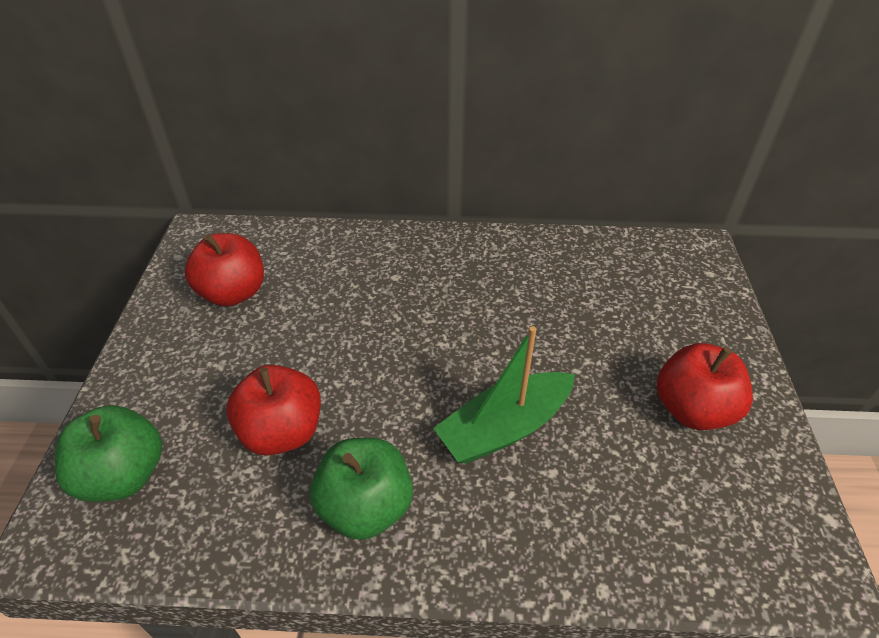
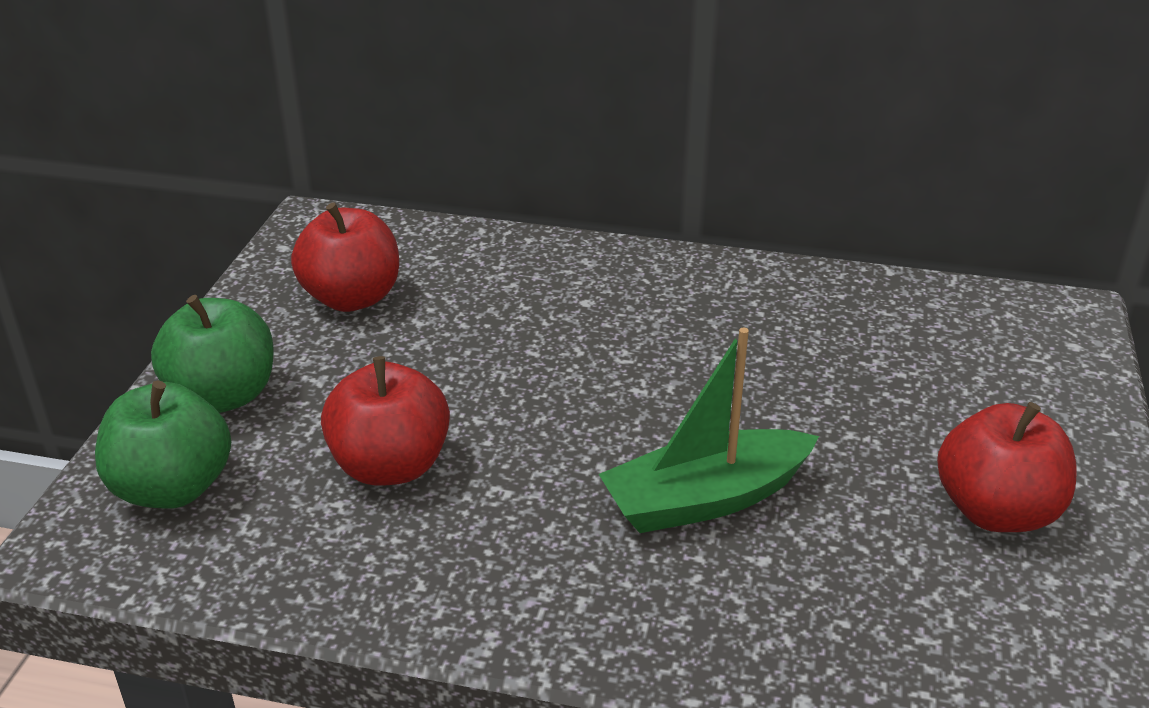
camera: 10 degrees right, 10 degrees down
green apple [310,438,413,540] -> green apple moved to [151,295,273,413]

